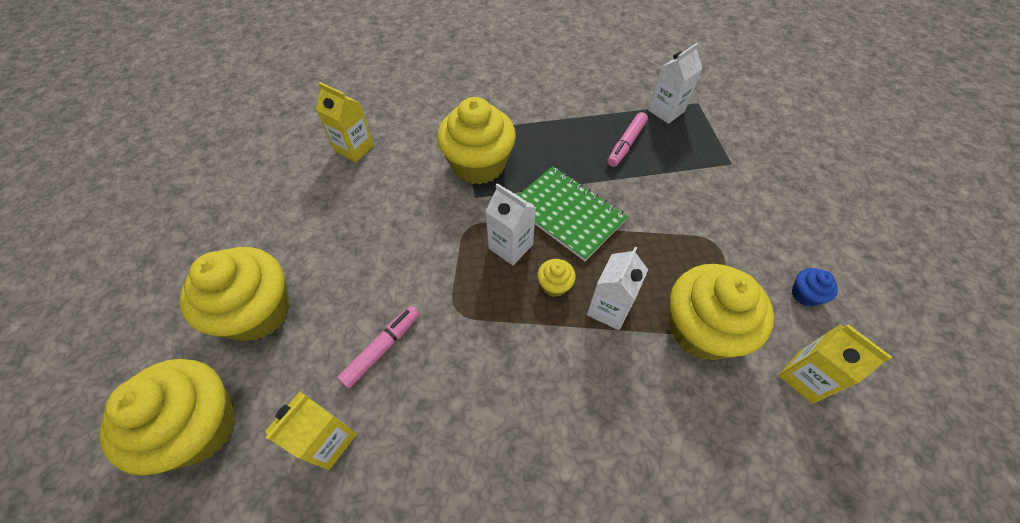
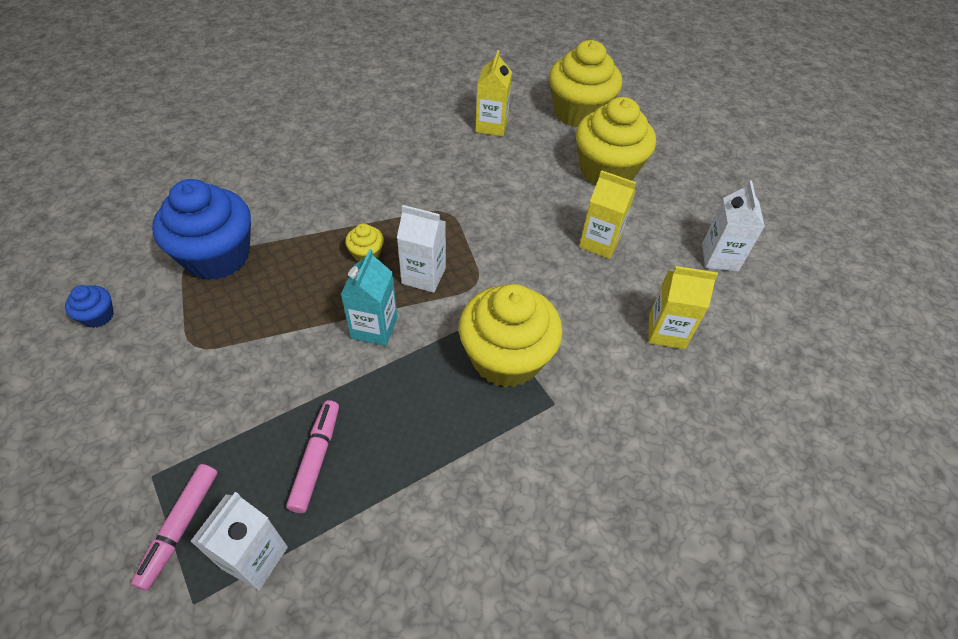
camera: 155 degrees right, 5 degrees down
pink marker [337,306,419,389] -> pink marker moved to [131,464,218,590]
green notebook [518,166,628,261] -> turquoise carton [341,249,397,346]
white carton [587,247,648,330] -> white carton moved to [702,180,765,271]
yellow cupcake [669,264,774,360] -> blue cupcake [152,179,251,280]
yellow carton [778,324,892,404] -> yellow carton moved to [579,170,636,259]

